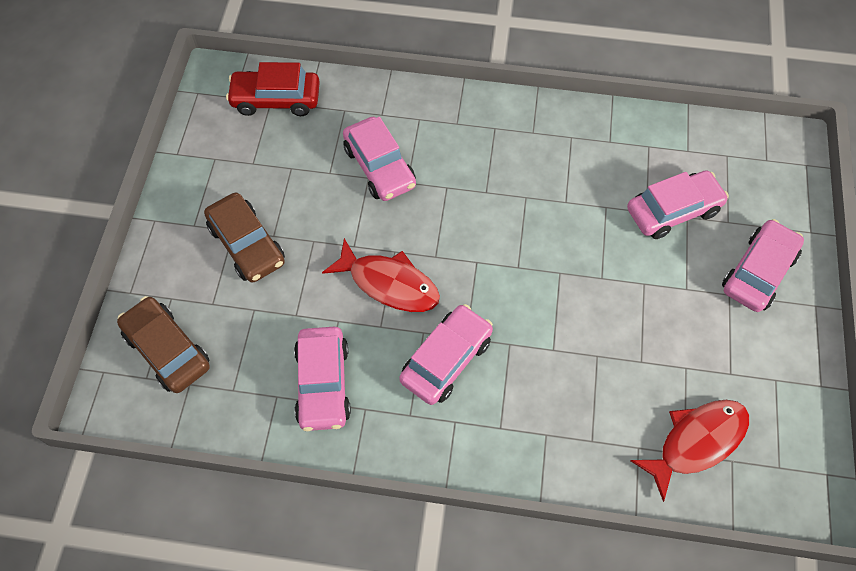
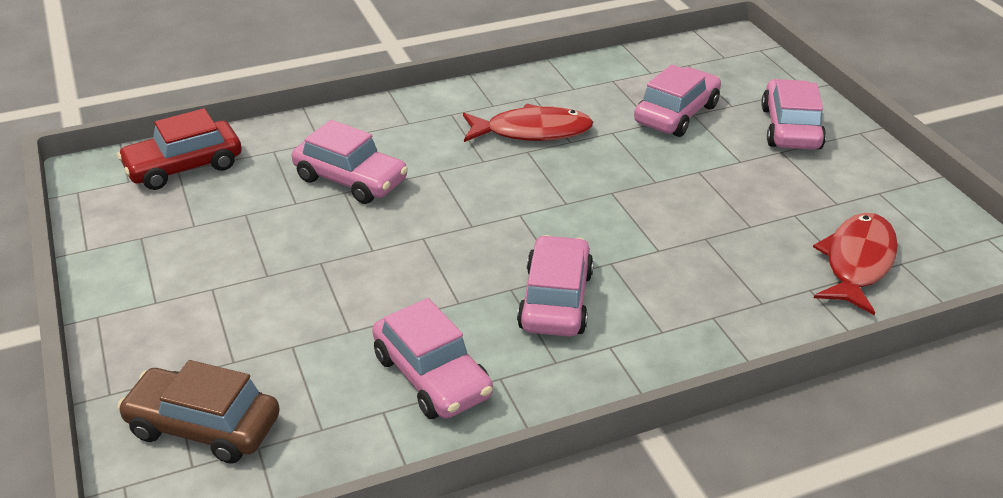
camera: 30 degrees left, 25 degrees down
brown car [204,193,285,283] -> none
red fish [322,238,440,312] -> red fish moved to [463,104,593,142]

